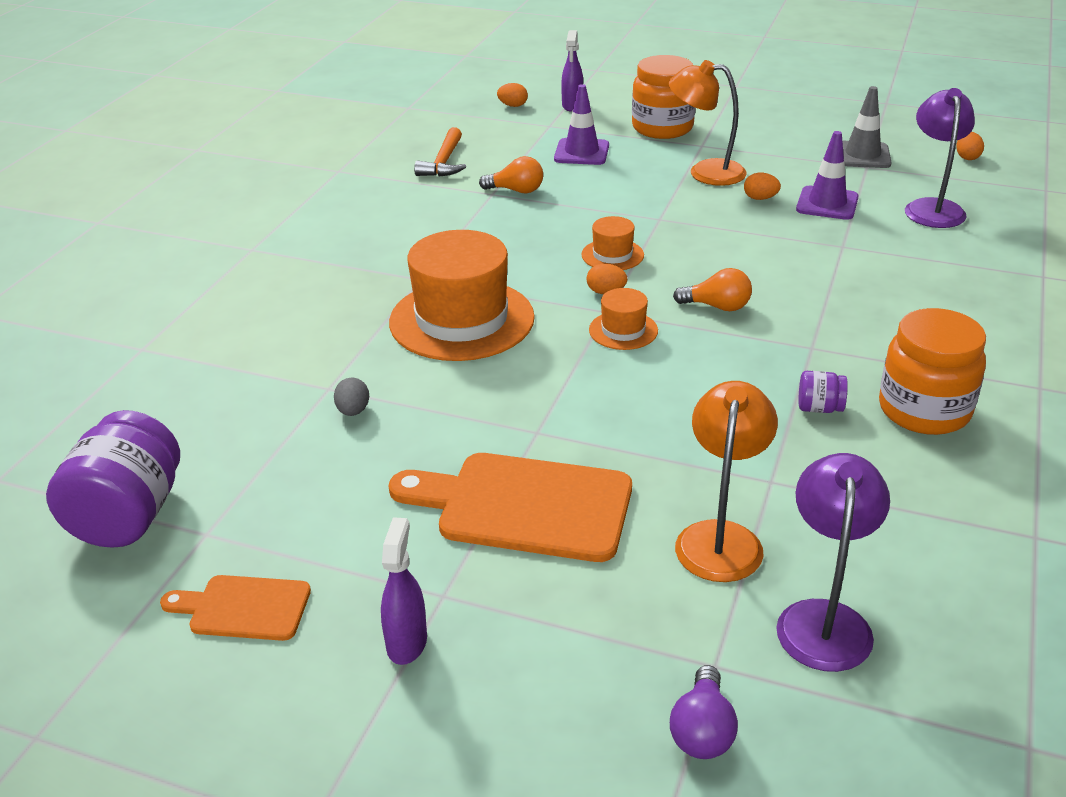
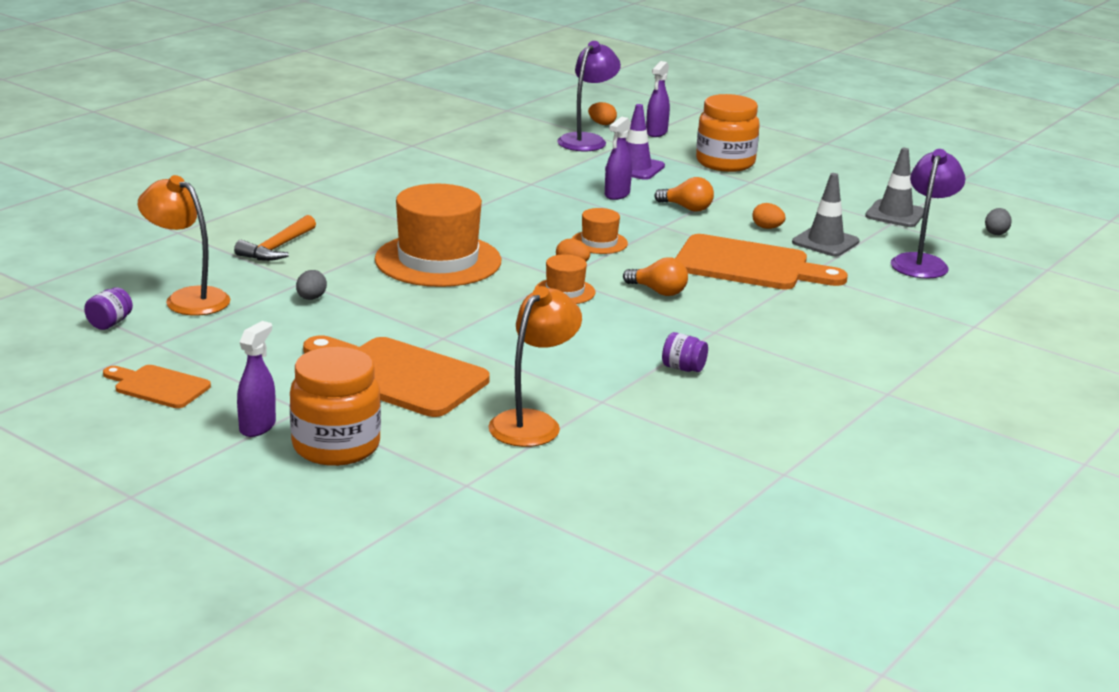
camera: 15 degrees right, 10 degrees down
purple jar [46,410,180,547] -> purple jar [84,287,133,330], size x0.45
orange hammer [414,127,466,177] -> orange hammer moved to [234,215,316,261]
orange light bulb [479,156,543,193] -> orange light bulb moved to [654,177,714,212]
orange lamp [669,60,746,186] -> orange lamp moved to [138,175,230,316]
purple light bulb [670,665,738,759] -> none
purple lamp [776,453,890,672] -> purple lamp moved to [557,41,621,151]
purple traffic cone [796,131,859,220] -> grey traffic cone [792,173,860,256]
orange jar [879,308,986,435] -> orange jar moved to [290,347,381,466]
orange egg [956,132,984,160] -> grey egg [985,208,1012,235]
none -> purple spray bottle [605,116,632,200]
none -> orange cutting board [675,234,848,290]

